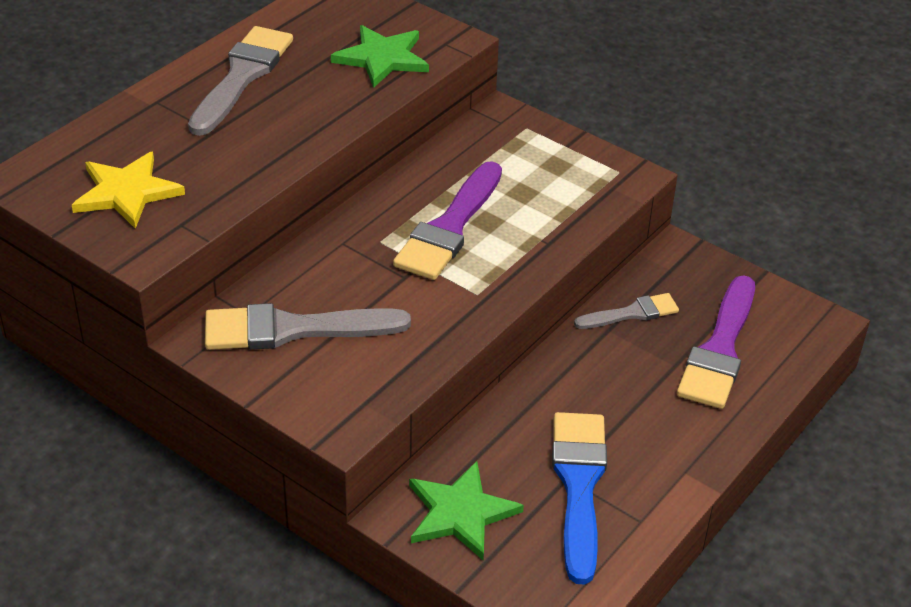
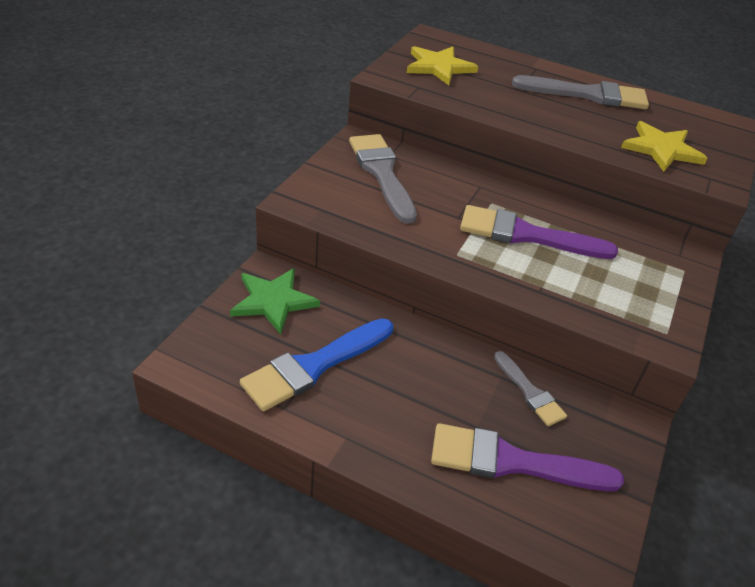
camera: 75 degrees right, 0 degrees up
green star [331,25,429,88] -> yellow star [621,121,708,172]
blue brush [552,412,607,585] -> blue brush turned 150 degrees clockwise [240,318,393,411]

